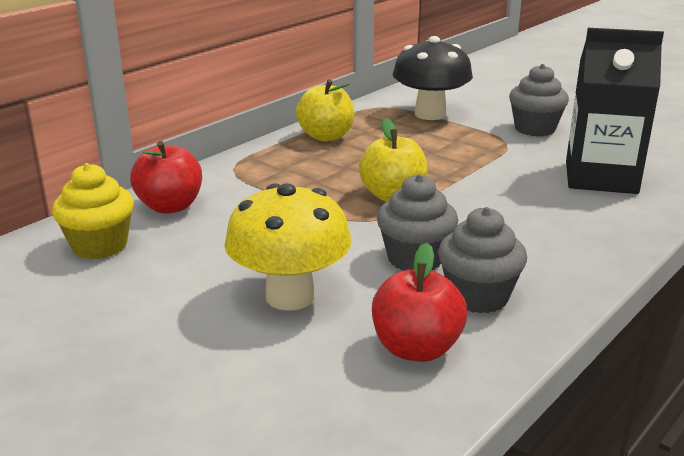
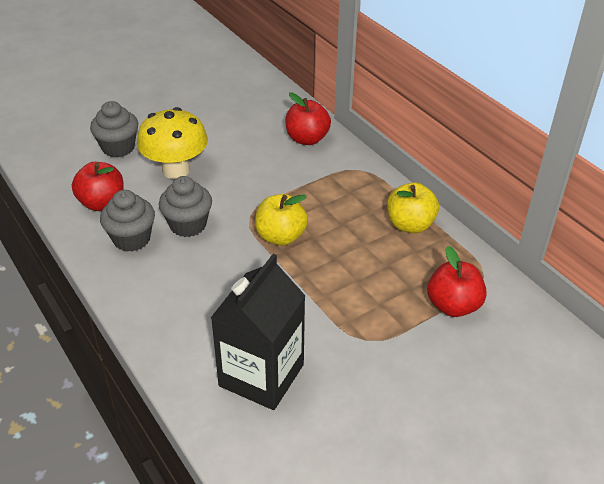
camera: 105 degrees right, 15 degrees up
yellow cupcake [52,163,134,259] -> none
black mushroom [393,36,473,120] -> red apple [427,246,487,317]
grey cupcake [509,64,569,137] -> grey cupcake moved to [90,101,138,158]

